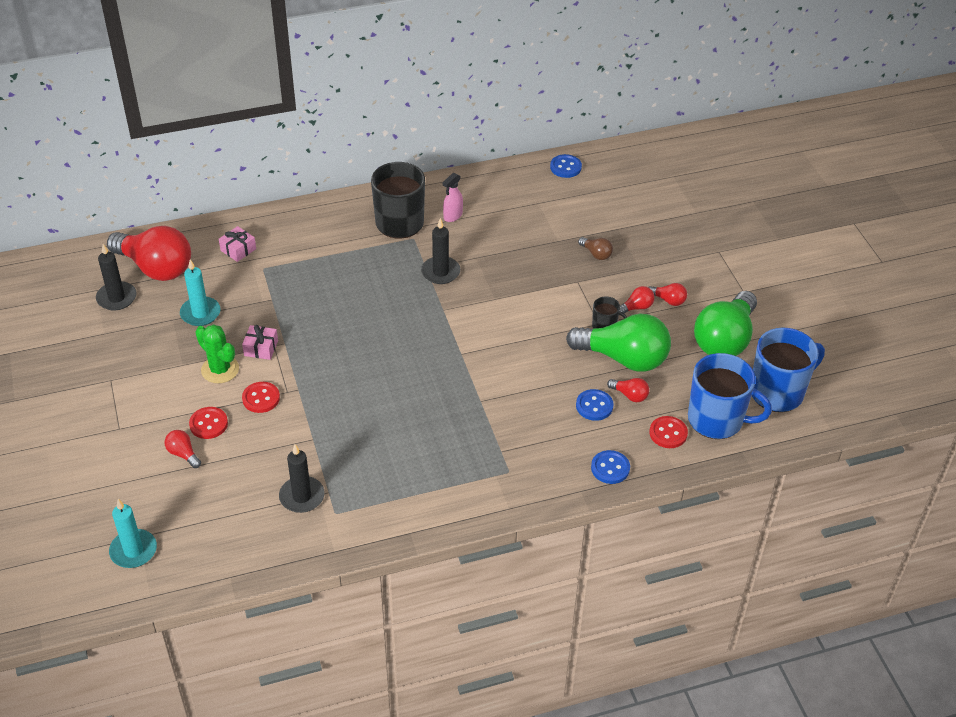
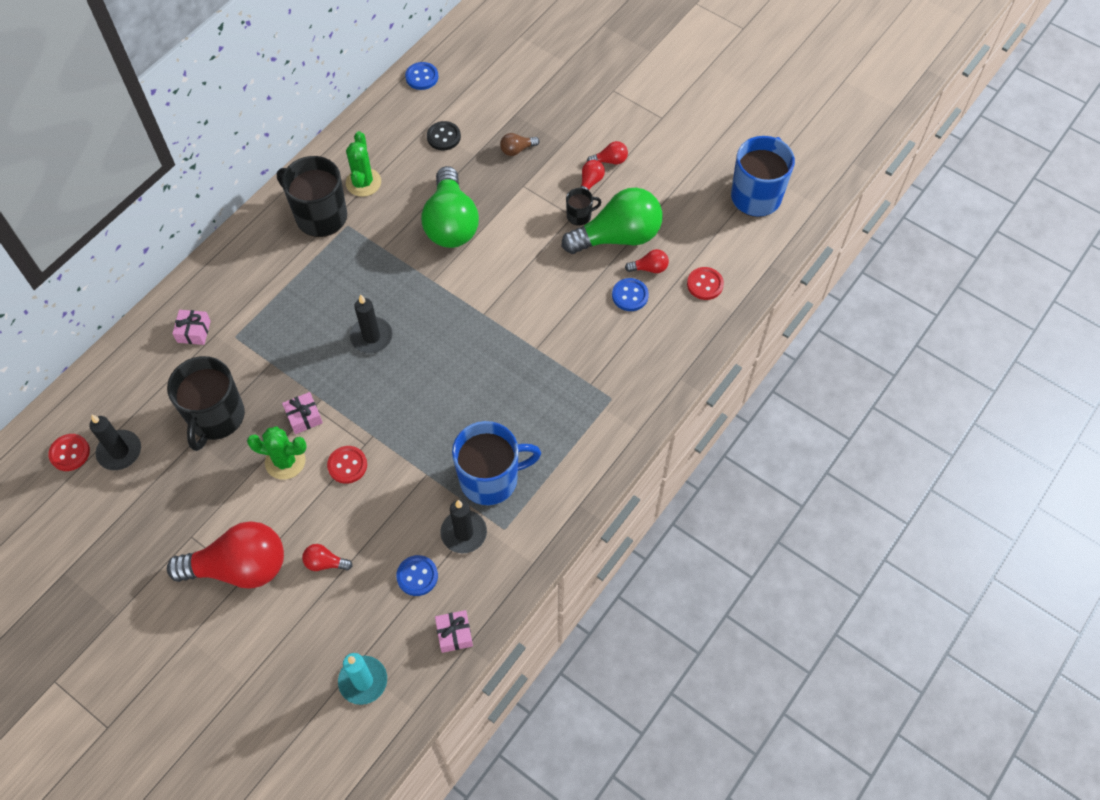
camera: 35 degrees left, 15 degrees up
red light bulb [107,226,191,281] -> red light bulb moved to [167,521,284,589]
turquoise candle [180,259,221,326] -> black mug [167,356,245,451]
red button [189,407,228,439] -> red button moved to [48,434,90,471]
black candle [421,218,460,284] -> black candle moved to [350,294,393,353]
pink spray bottle [443,173,463,222] -> green cactus [346,131,381,197]
brown light bulb [578,237,613,260] -> brown light bulb turned 150 degrees clockwise [500,133,539,156]
blue button [591,450,630,484] -> blue button moved to [396,555,438,596]
blue mug [688,353,772,439] -> blue mug moved to [452,421,541,505]
green light bulb [694,291,757,356] -> green light bulb moved to [421,166,479,248]
none -> black button [427,121,461,150]
none -> pink gift [435,610,473,653]

